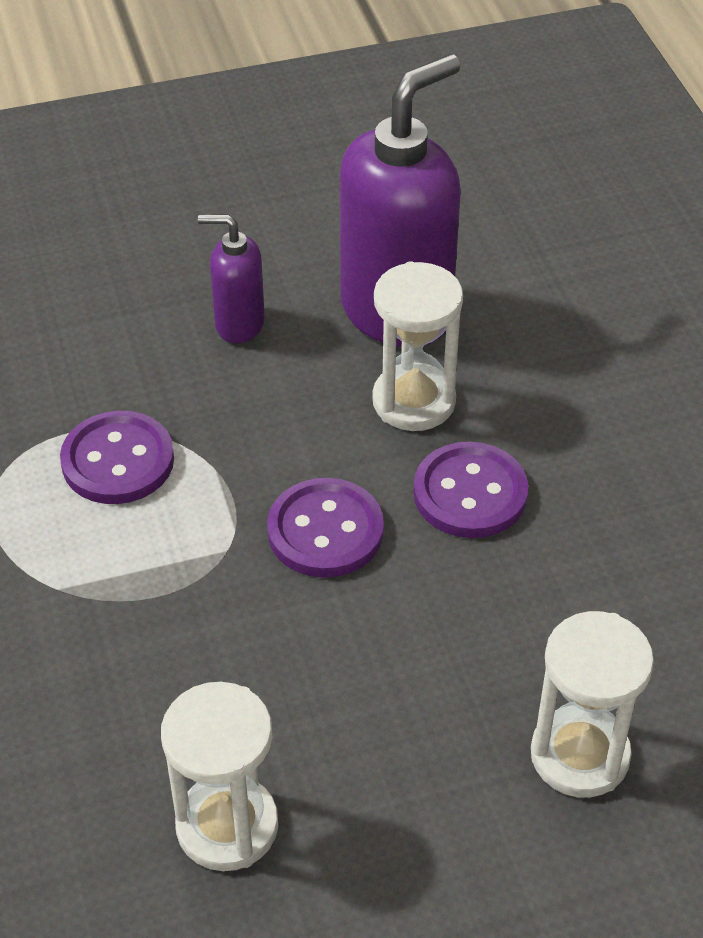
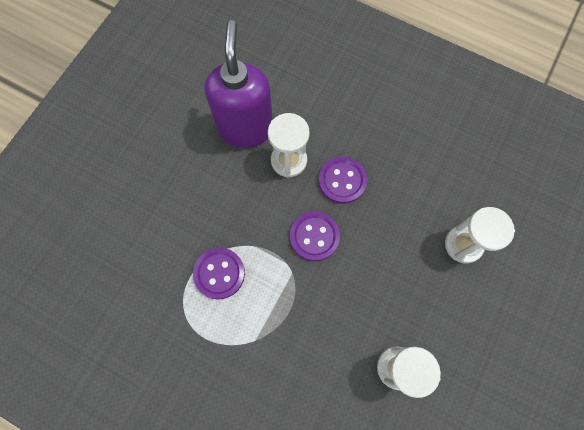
camera: 45 degrees left, 25 degrees up
purple soap dispenser [198,214,265,343] -> none

